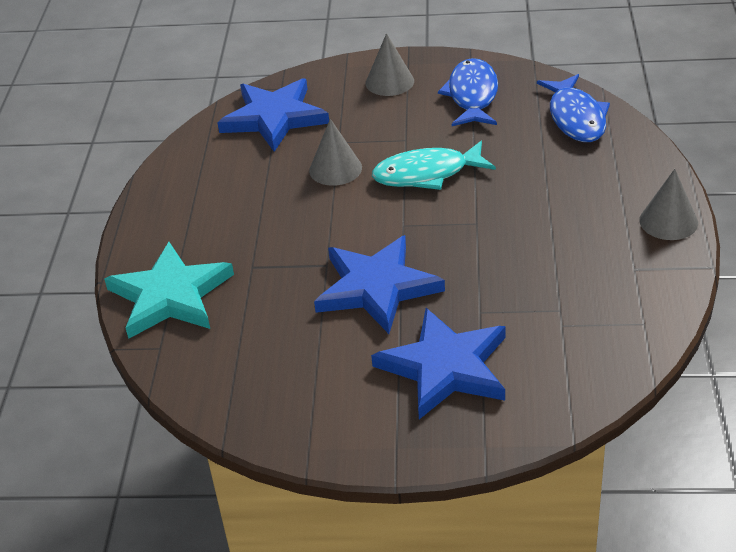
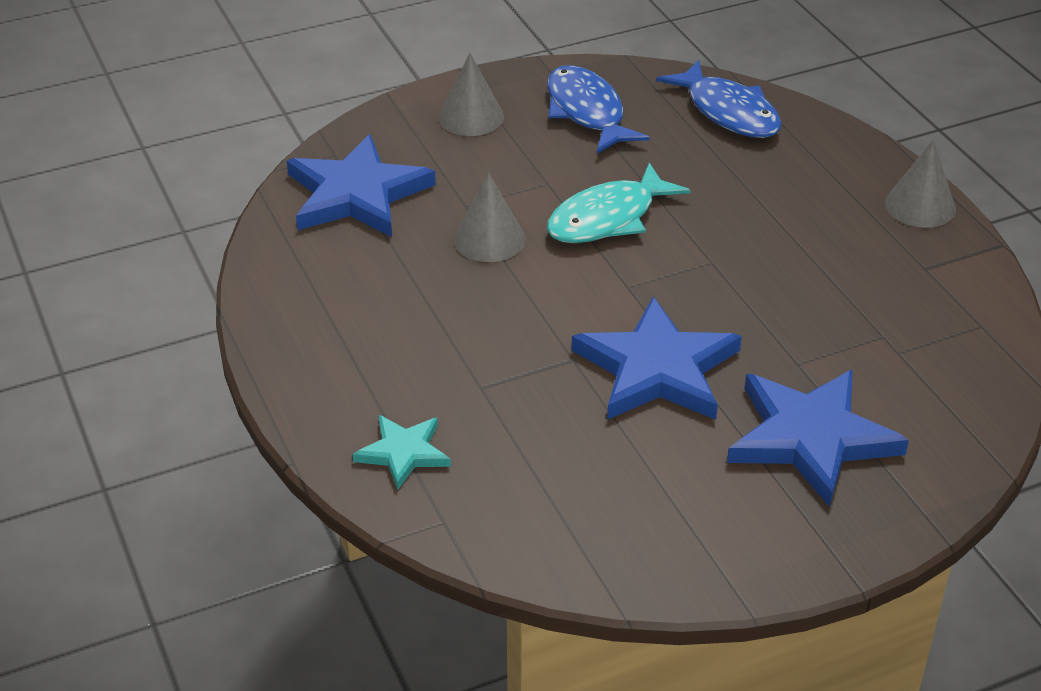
camera: 30 degrees left, 0 degrees up
turquoise star [104,242,234,339] -> turquoise star [353,415,451,490], size x0.54

